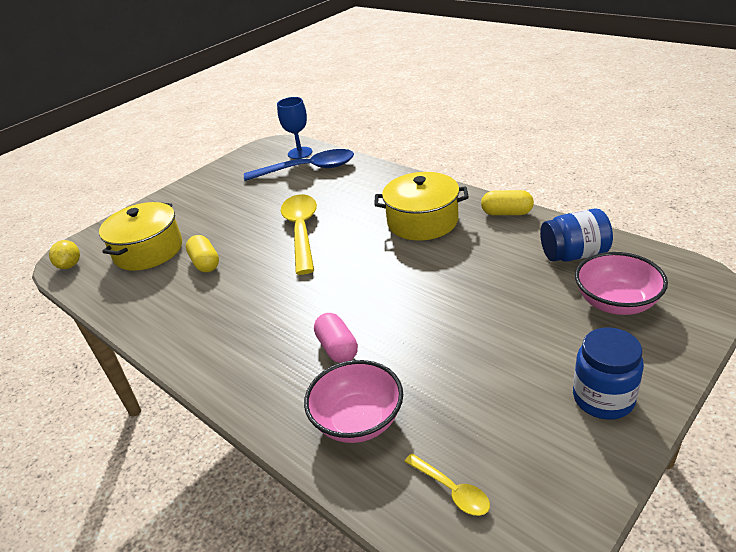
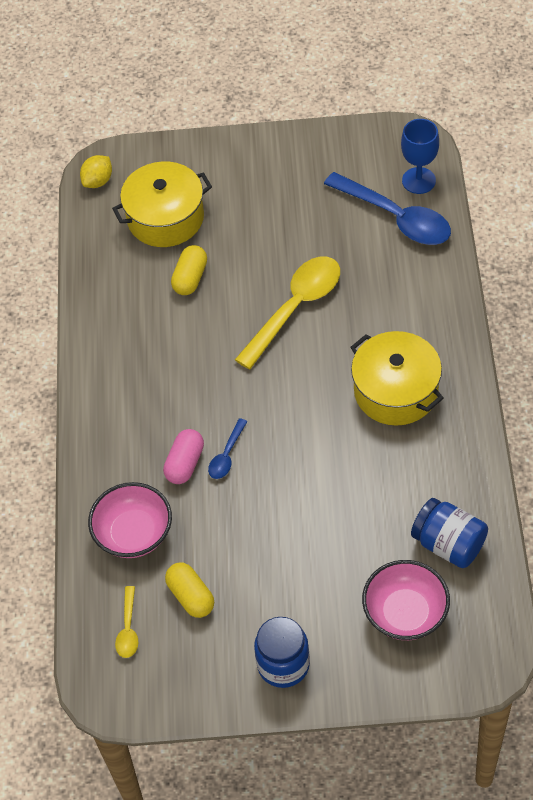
camera: 45 degrees right, 20 degrees up
yellow capsule [481,190,534,215] -> yellow capsule moved to [165,563,214,618]
none -> blue spoon [208,418,248,479]

